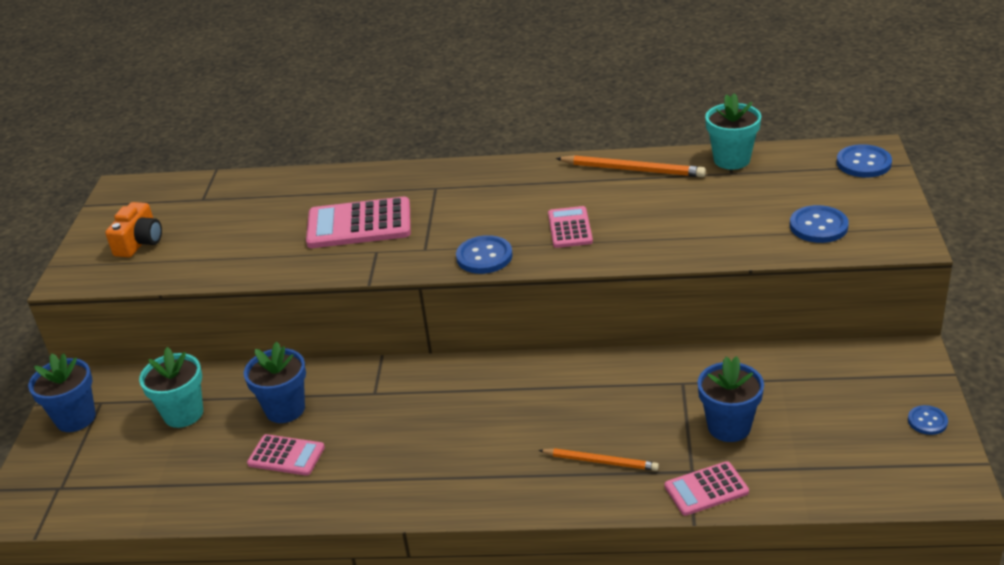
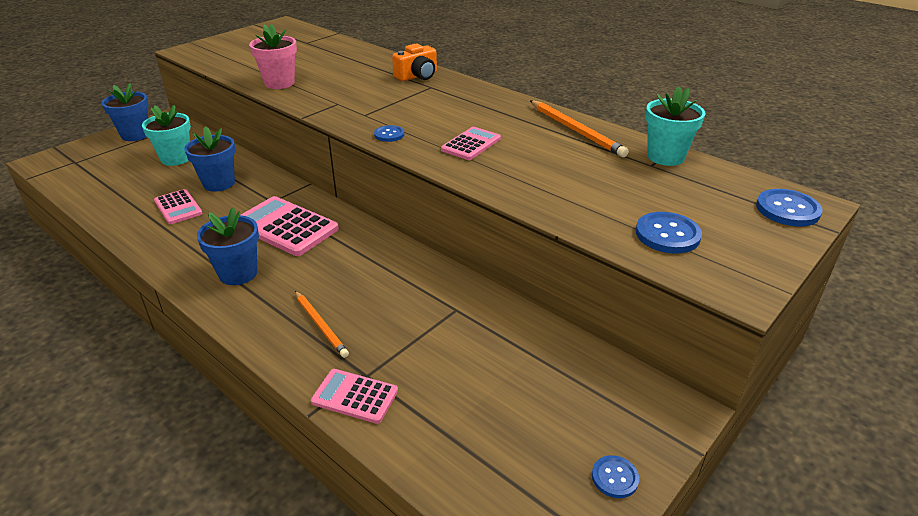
camera: 35 degrees right, 0 degrees up
orange camera [105,202,162,257] -> orange camera moved to [392,44,437,81]
pink calculator [306,197,411,248] -> pink calculator moved to [241,196,339,256]
blue button [456,235,513,274] -> blue button [374,125,404,142], size x0.61
blue flower pot [698,356,764,442] -> blue flower pot moved to [197,207,259,285]
none -> pink flower pot [249,24,297,89]

